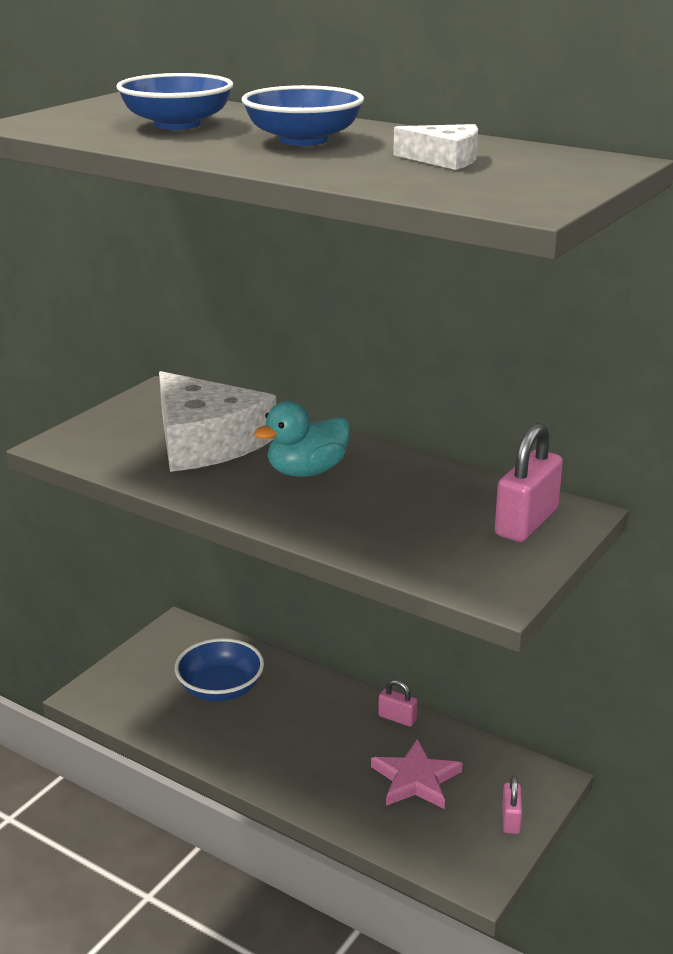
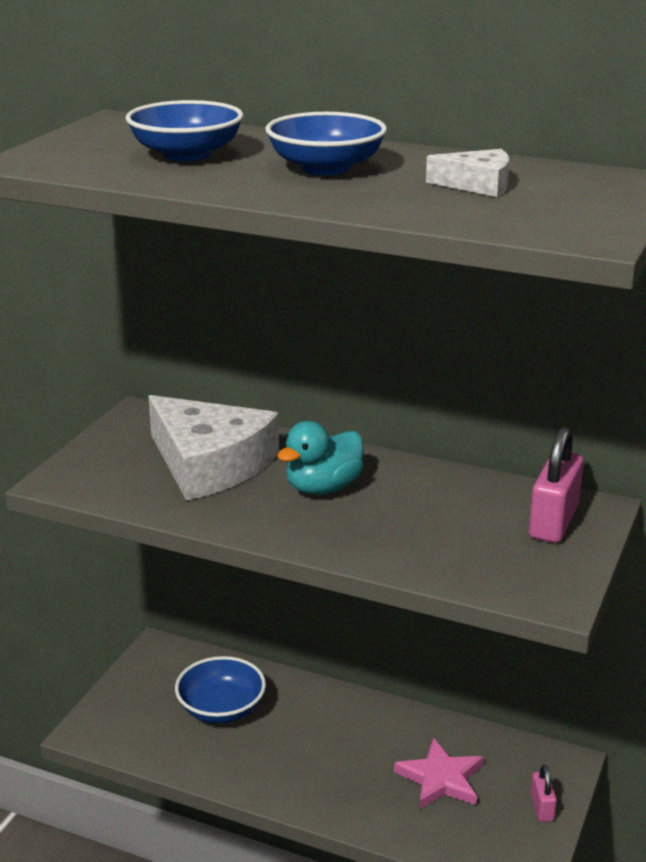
camera: 10 degrees left, 0 degrees up
pink padlock [378,679,418,727] -> none

